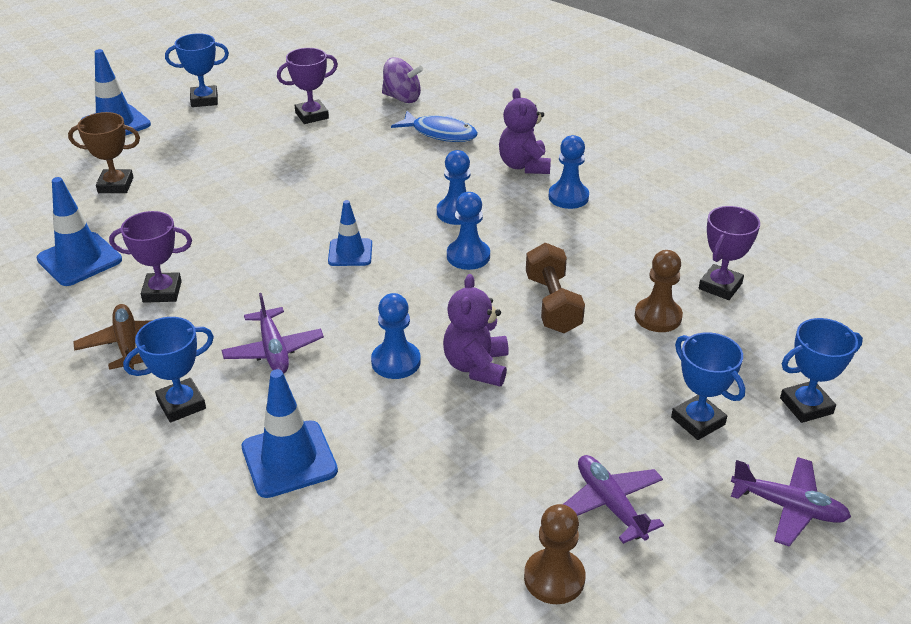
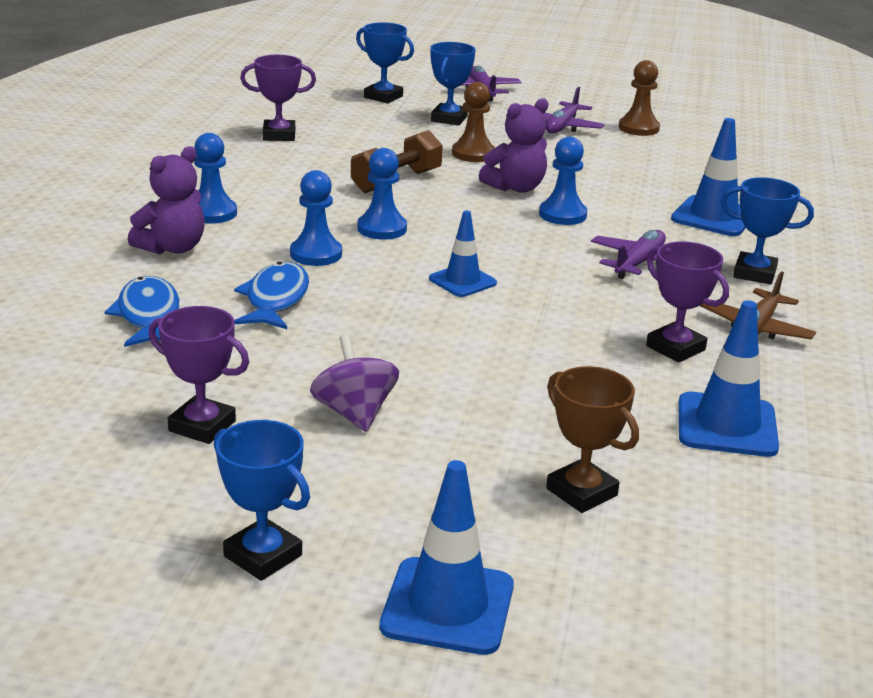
camera: 130 degrees left, 10 degrees down
purple spinning top [382,57,423,103] -> purple spinning top moved to [310,335,399,432]
brown pawn [635,250,683,332] -> brown pawn moved to [452,82,495,162]
none -> blue fish [234,262,309,329]

